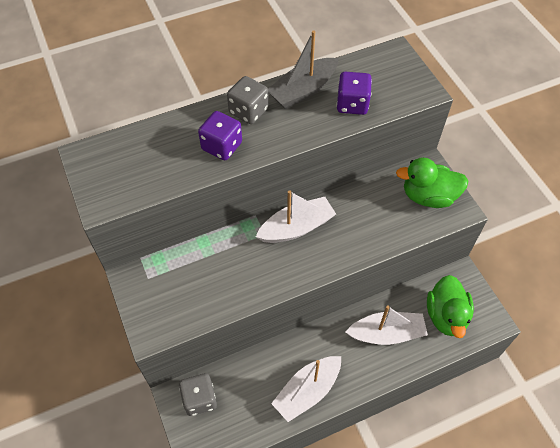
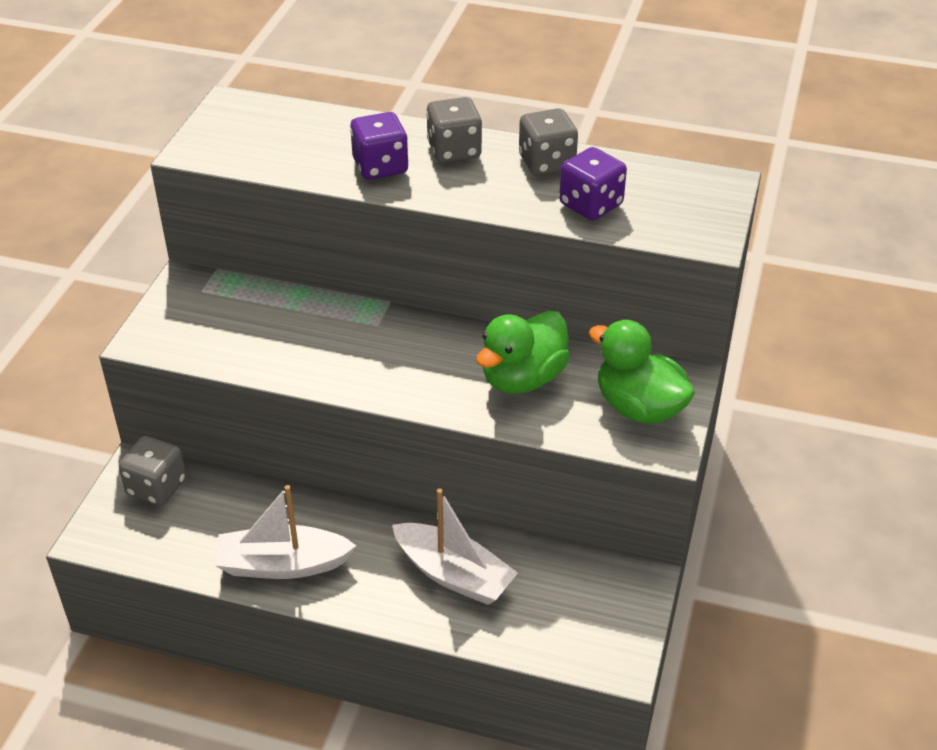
camera: 40 degrees right, 15 degrees down
white boat [256,190,336,243] -> none
grey boat [268,31,338,109] -> grey dice [519,108,578,176]
green duck [427,275,474,338] -> green duck moved to [476,311,570,394]

